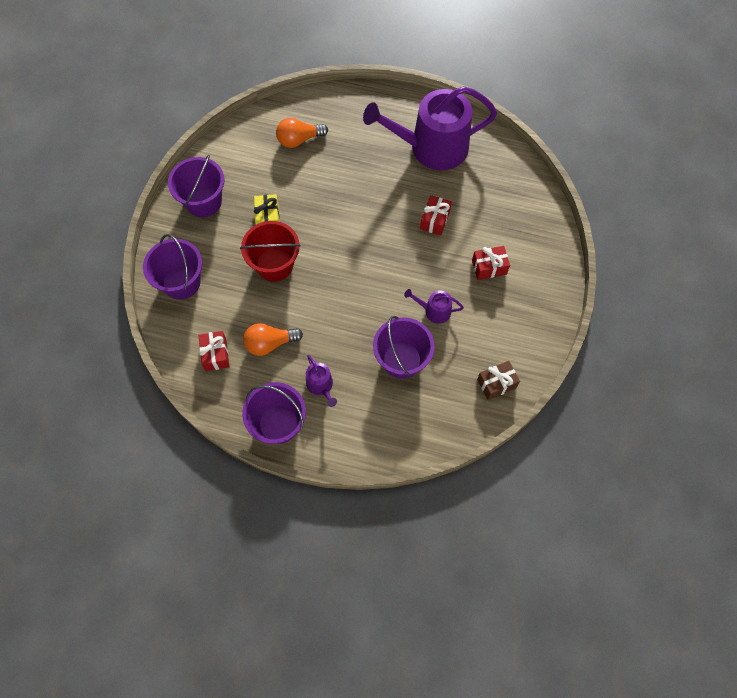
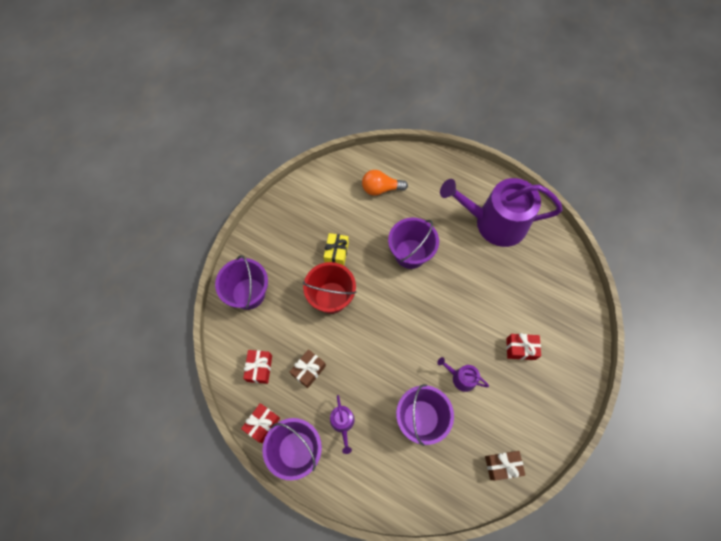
camera: 15 degrees right, 0 degrees up
purple bucket [168,154,225,217] -> purple bucket moved to [388,218,439,269]
orange light bulb [243,323,303,356] -> brown gift [290,349,326,388]
red gift [420,195,452,236] -> red gift moved to [241,403,280,443]

